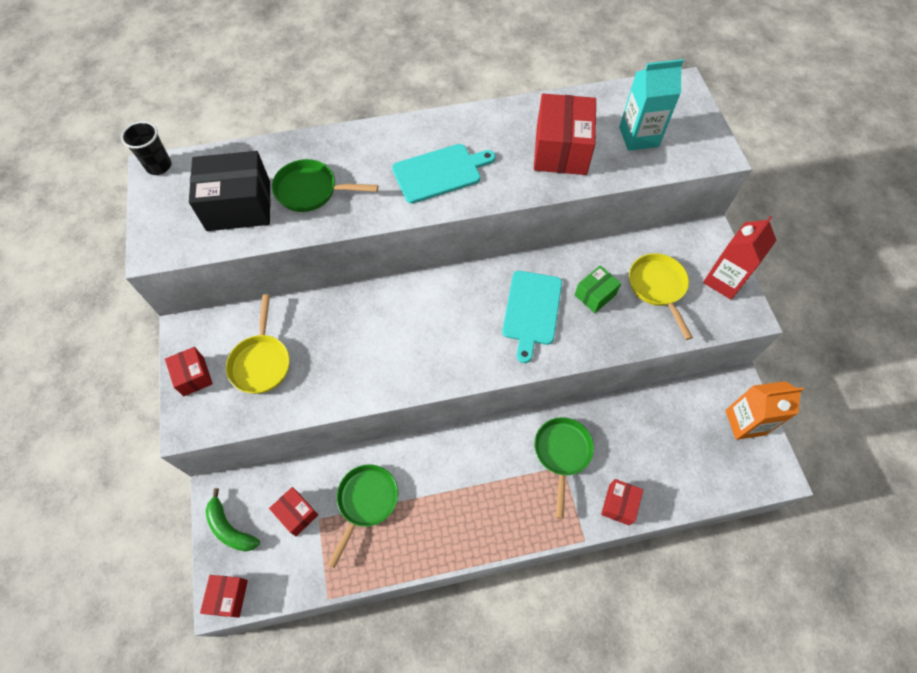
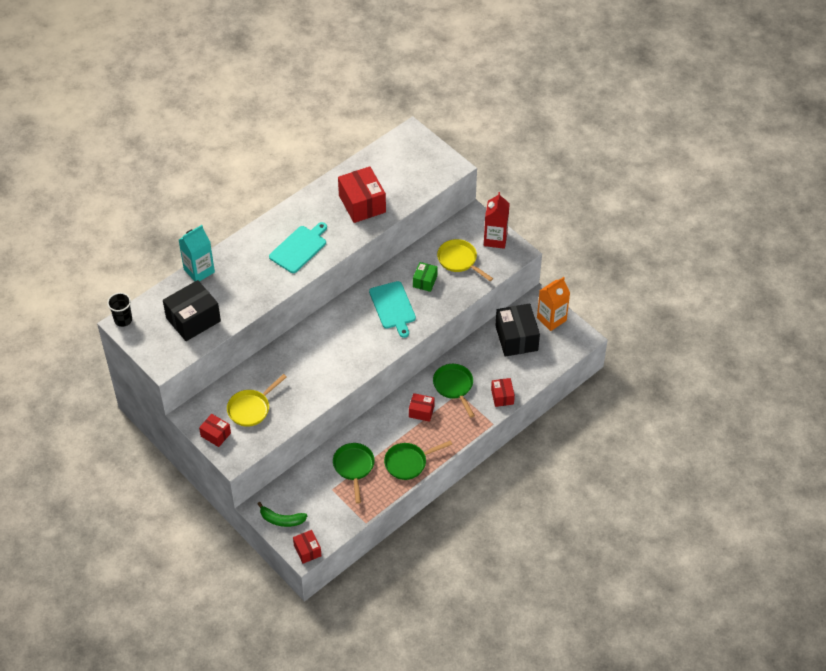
camera: 30 degrees left, 10 degrees down
yellow pan [226,294,290,394] -> yellow pan turned 75 degrees clockwise [227,374,287,427]
red box [269,487,318,536] -> red box moved to [409,393,435,422]
green pan [272,159,378,212] -> green pan moved to [384,440,452,480]
turquoise carton [619,59,684,151] -> turquoise carton moved to [179,225,215,282]
none -> black box [495,304,540,357]

